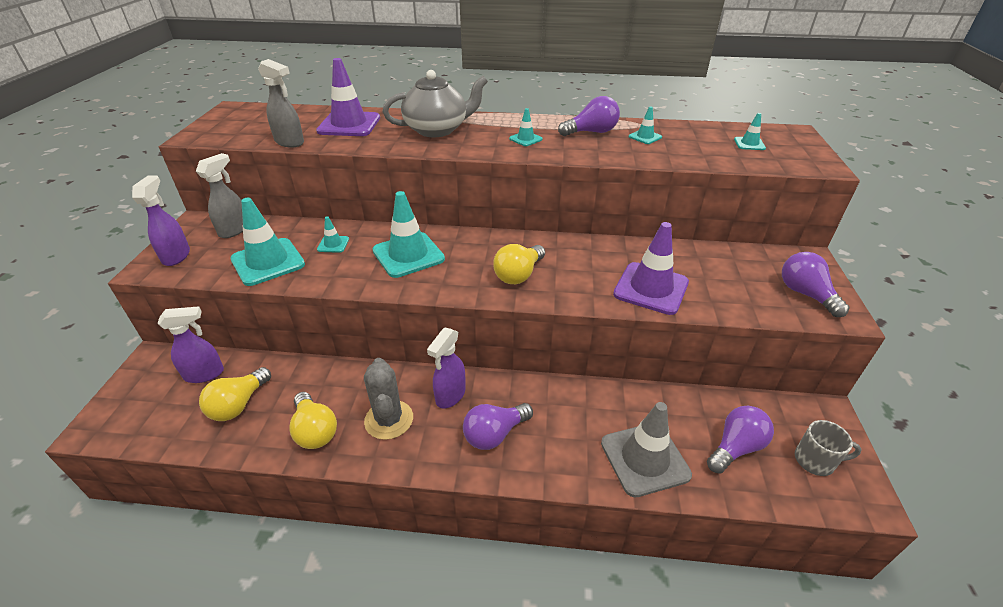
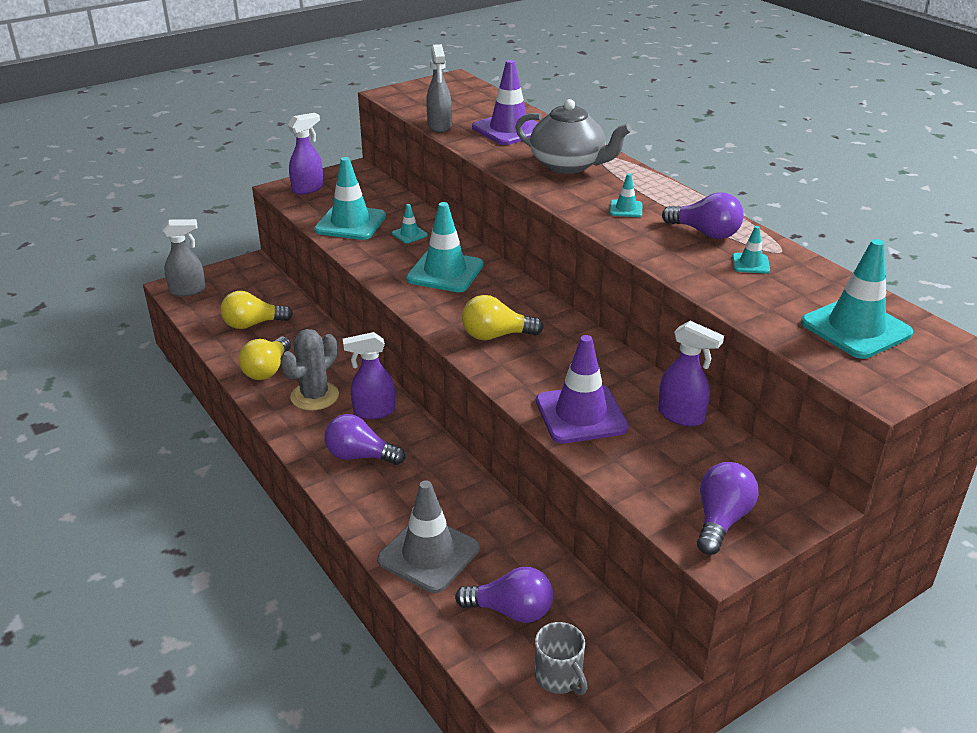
camera: 50 degrees right, 5 degrees down
purple spray bottle [157,306,224,383] -> purple spray bottle moved to [658,321,724,426]
grey spray bottle [196,153,243,238] -> grey spray bottle moved to [162,219,206,297]
turquoise traffic cone [734,113,766,150] -> turquoise traffic cone [801,239,913,359], size x2.14

